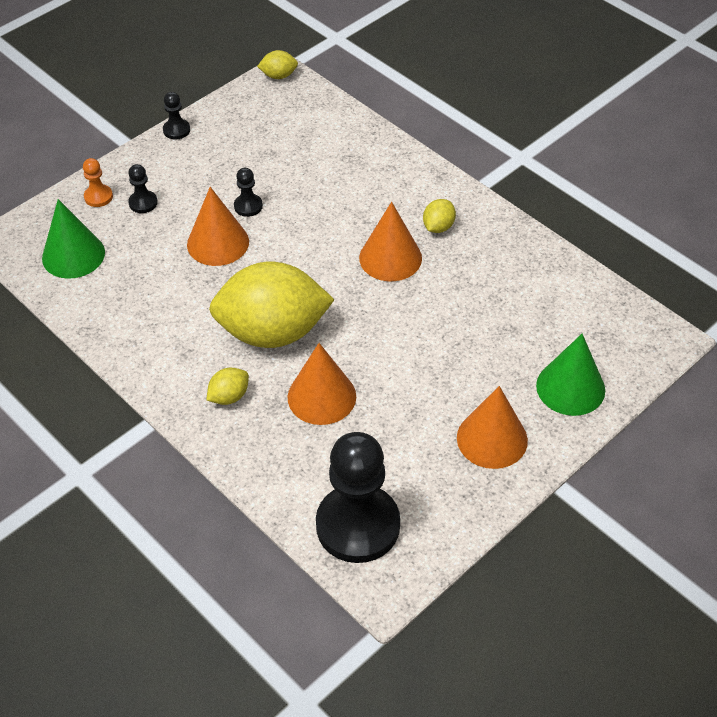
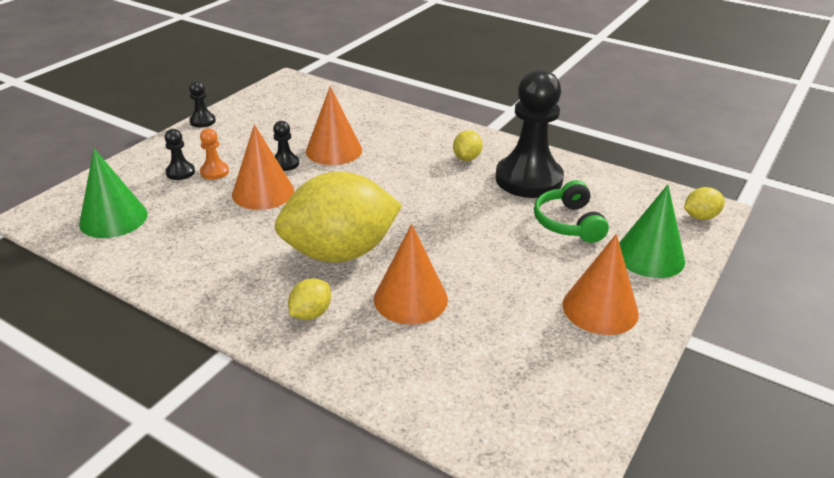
camera: 15 degrees left, 15 degrees down
orange pawn [83,158,113,207] -> orange pawn moved to [200,128,229,180]
yellow lemon [257,50,298,79] -> yellow lemon moved to [684,187,725,220]
black pawn [316,432,400,563] -> black pawn moved to [495,69,564,198]
orange cone [359,202,422,281] -> orange cone moved to [306,86,362,165]
none -> green headphones [534,180,609,243]

